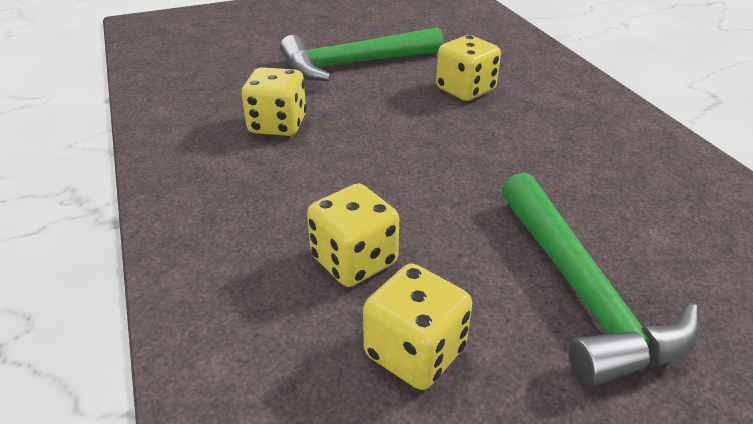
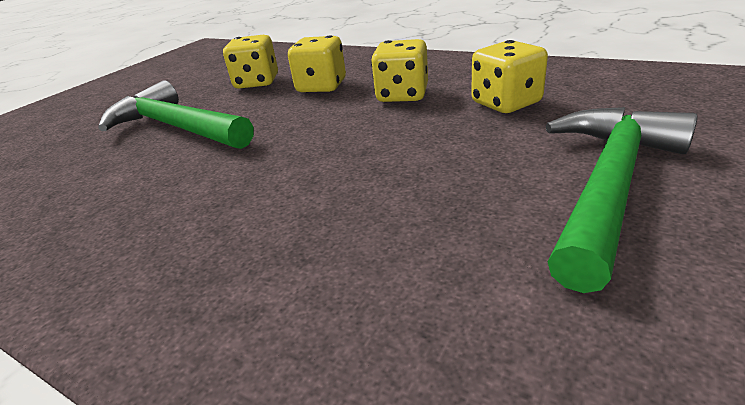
camera: 145 degrees right, 5 degrees down
yellow dice [436,35,501,101] -> yellow dice moved to [371,39,428,102]

